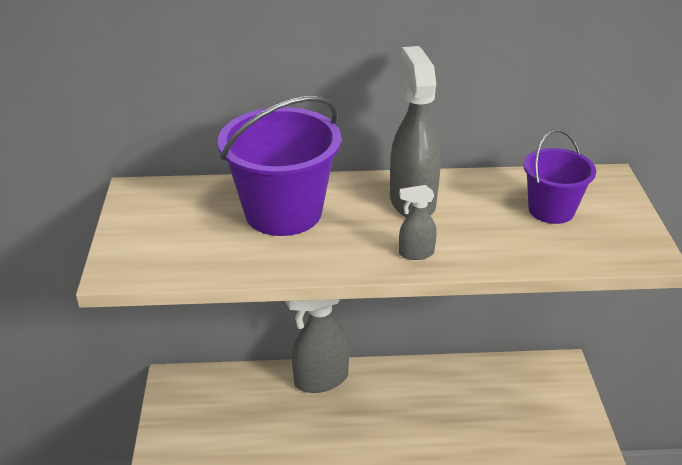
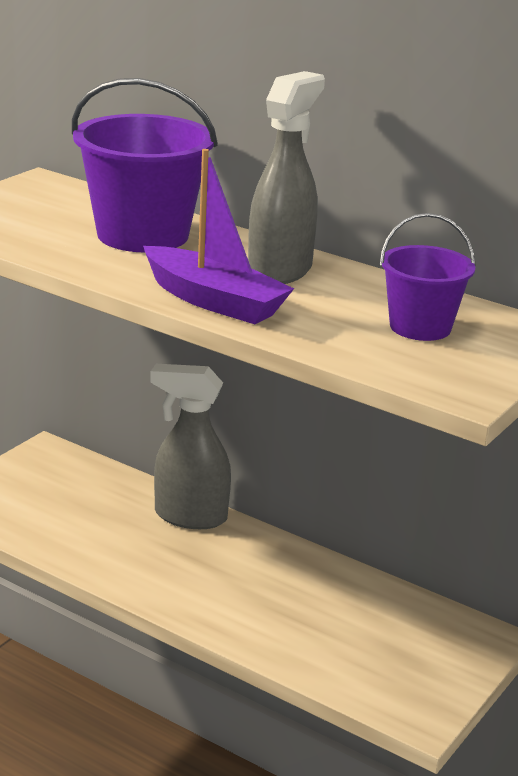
camera: 35 degrees right, 10 degrees down
grey spray bottle [399,185,437,260] -> purple boat [143,149,294,324]

